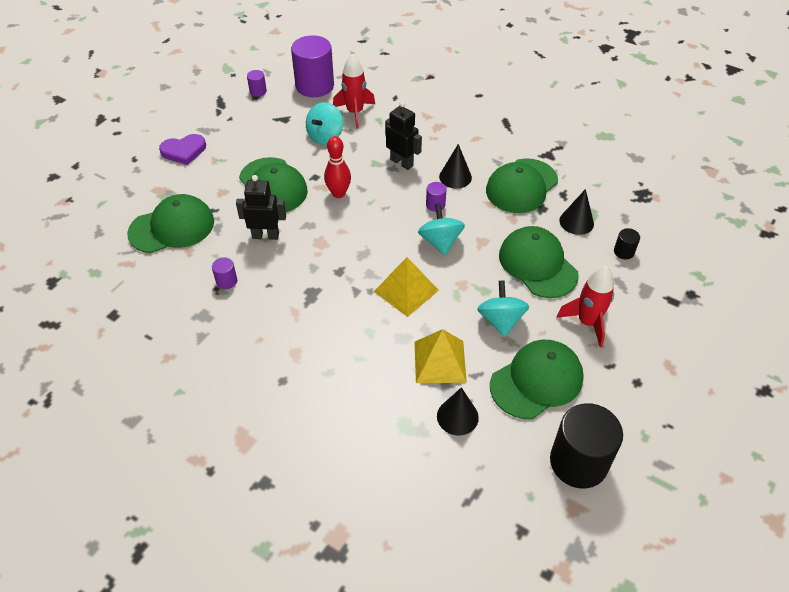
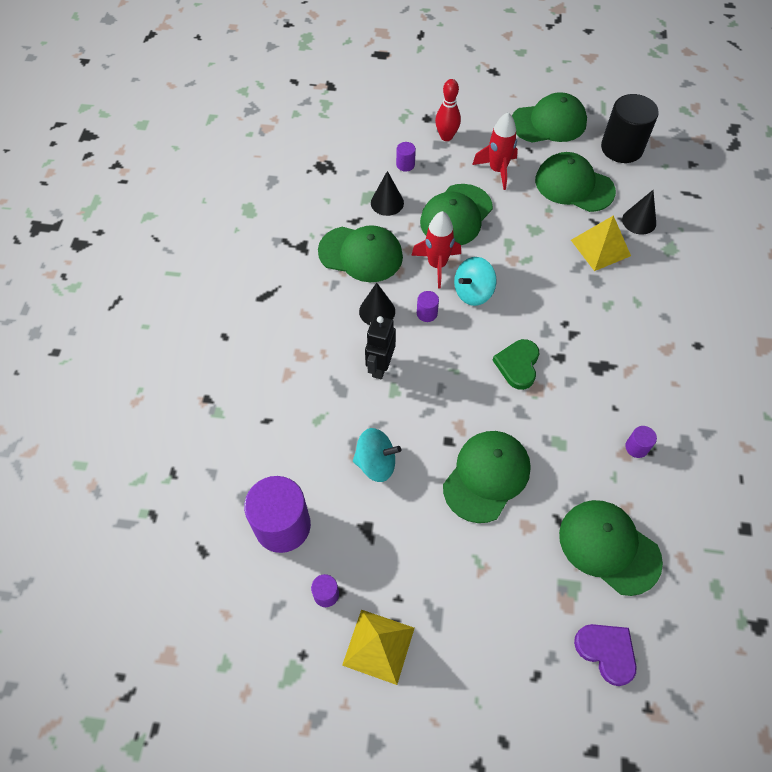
camera: 115 degrees left, 10 degrees up
purple heart [159,134,206,165] -> purple heart moved to [574,624,637,686]
black robot [236,175,286,240] -> none
red bowling pin [324,136,351,198] -> red bowling pin moved to [435,79,461,141]
red rocket [333,54,375,129] -> red rocket moved to [411,211,461,288]
yellow pyramid [374,257,439,317] -> yellow pyramid moved to [342,610,415,685]
turquoise spinning top [477,280,529,337] -> none
black cylinder [614,228,640,259] -> purple cylinder [396,142,416,172]
none -> green heart [492,339,540,390]
none -> green cap [512,92,587,143]

